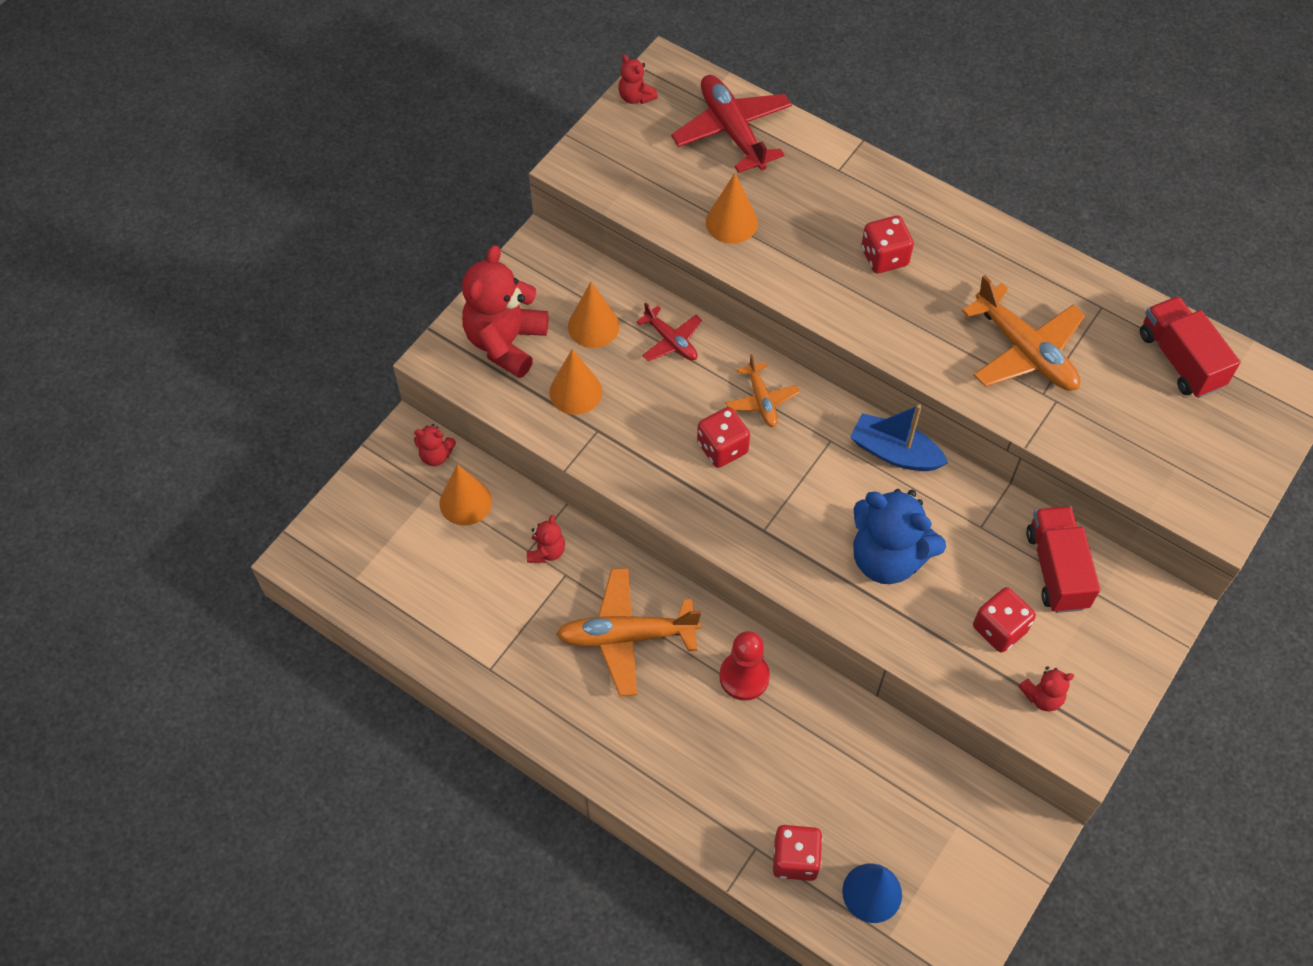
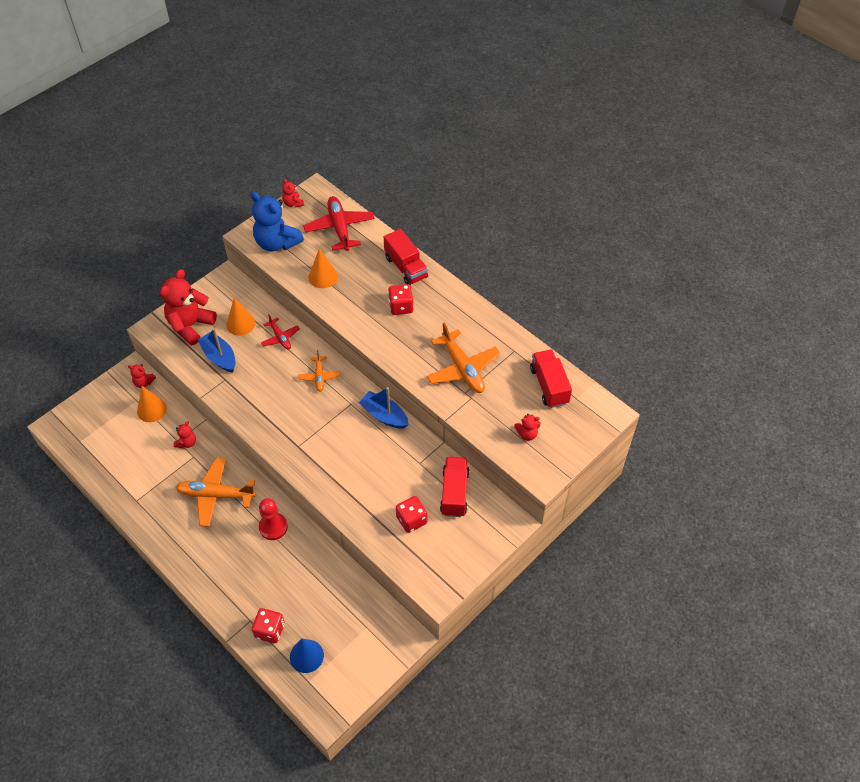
camera: 10 degrees right, 5 degrees down
orange cone [549,349,602,415] -> blue boat [198,328,236,373]
red dice [697,407,750,468] -> none
blue teddy bear [853,489,946,584] -> blue teddy bear moved to [251,192,304,251]
red teddy bear [1019,666,1074,711] -> red teddy bear moved to [514,414,541,441]
none -> red truck [384,229,428,285]

